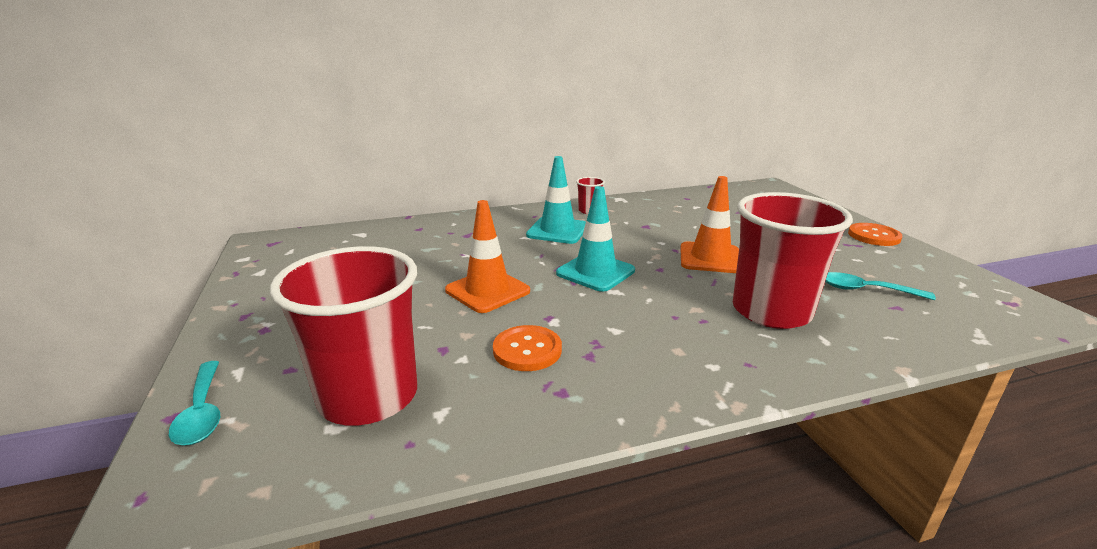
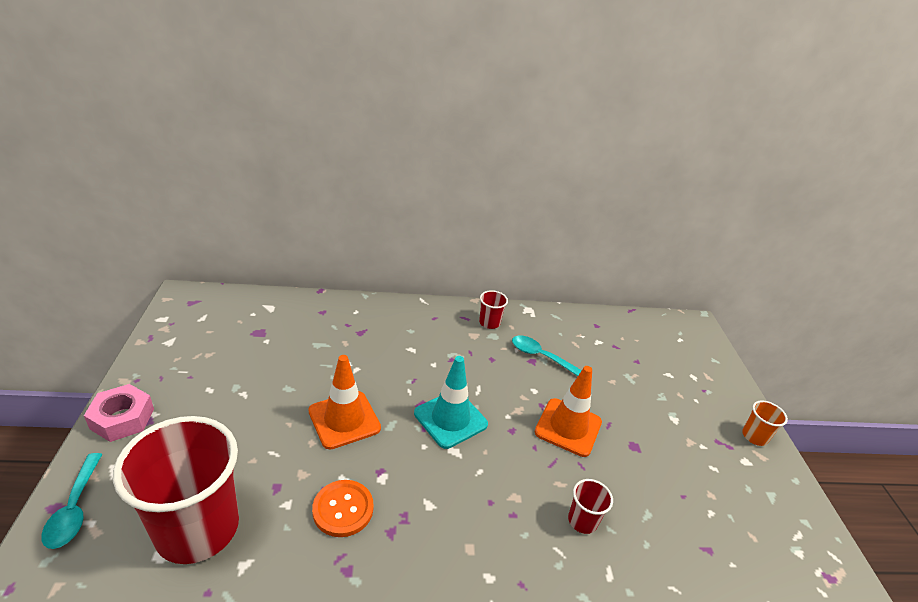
camera: 10 degrees right, 10 degrees up
turquoise traffic cone [526,156,586,244] -> none
red cup [733,192,853,329] -> red cup [568,479,613,534], size x0.42
turquoise spoon [825,272,936,300] -> turquoise spoon moved to [512,335,582,376]
orange button [848,223,903,246] -> orange cup [742,400,788,446]
none -> pink nut [84,384,154,442]

